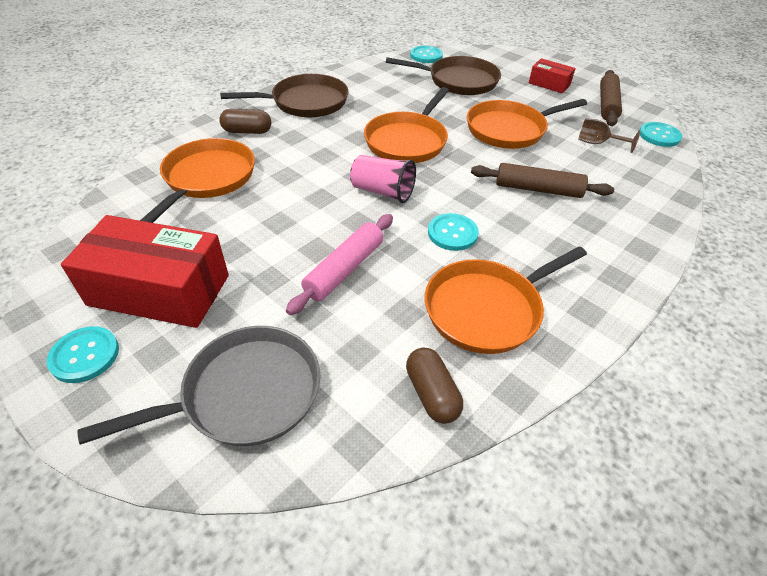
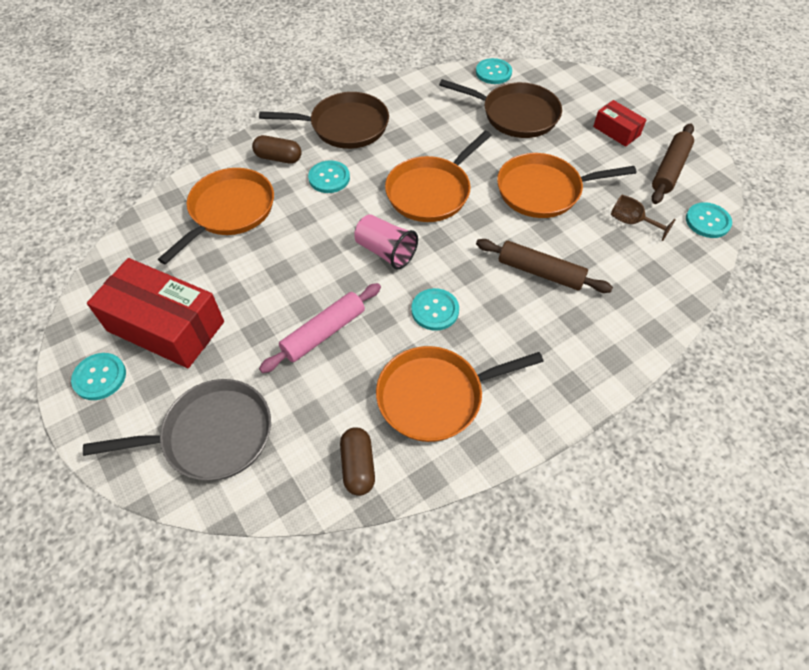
camera: 15 degrees right, 10 degrees up
none -> turquoise button [308,160,350,193]

